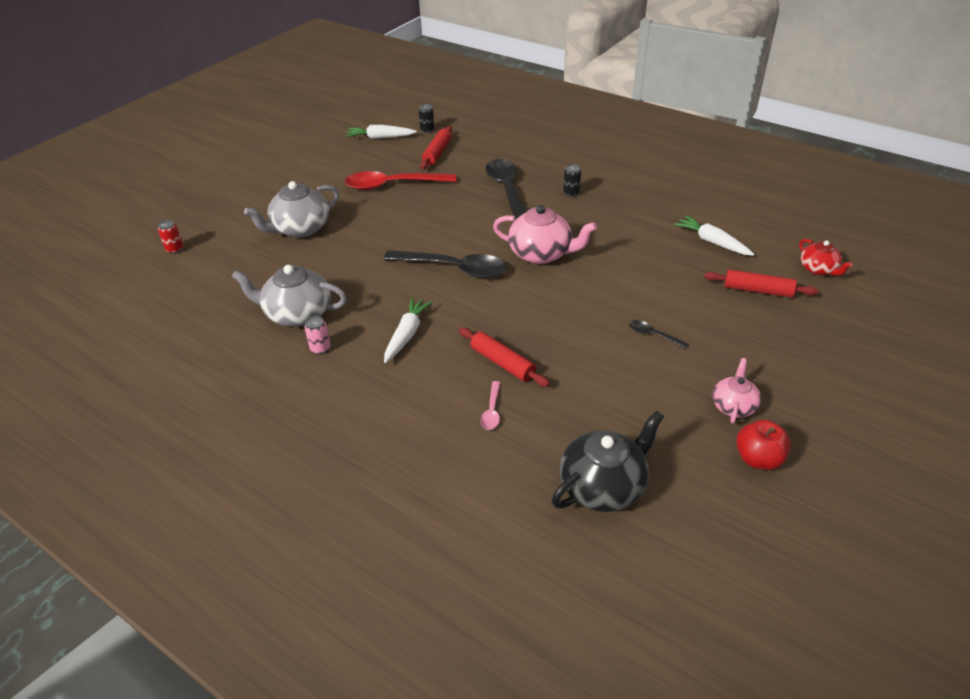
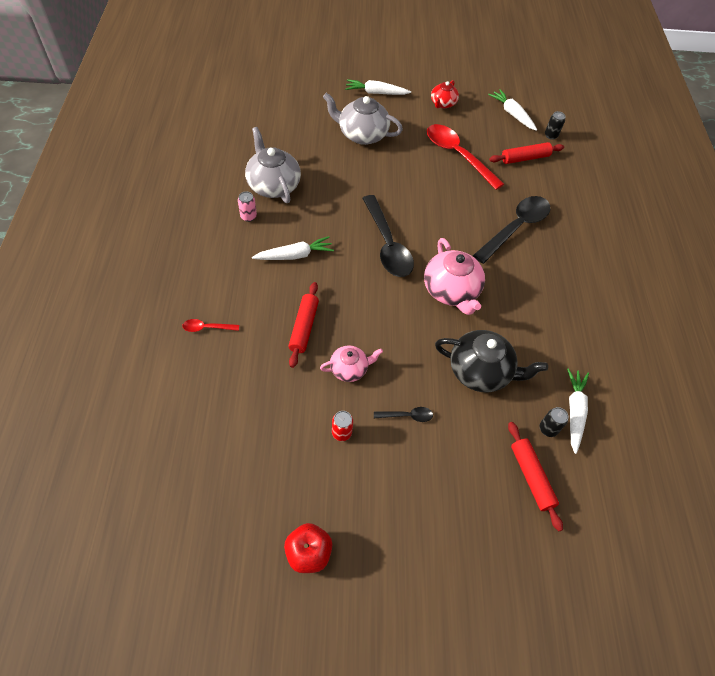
camera: 50 degrees right, 15 degrees up
red can [158,220,184,254] -> red can moved to [332,411,353,441]
pink spoon [480,381,501,430] -> none
black teapot [552,411,664,512] -> black teapot moved to [435,330,548,392]
black can [563,164,581,197] -> black can moved to [539,407,568,437]
black spoon [629,320,689,349] -> black spoon turned 90 degrees clockwise [374,407,433,422]
pink teapot [713,358,761,423] -> pink teapot moved to [320,345,383,382]
red teapot [799,239,852,276] -> red teapot moved to [431,80,459,108]
none -> red spoon [182,319,239,332]
none -> white carrot [345,79,411,95]

